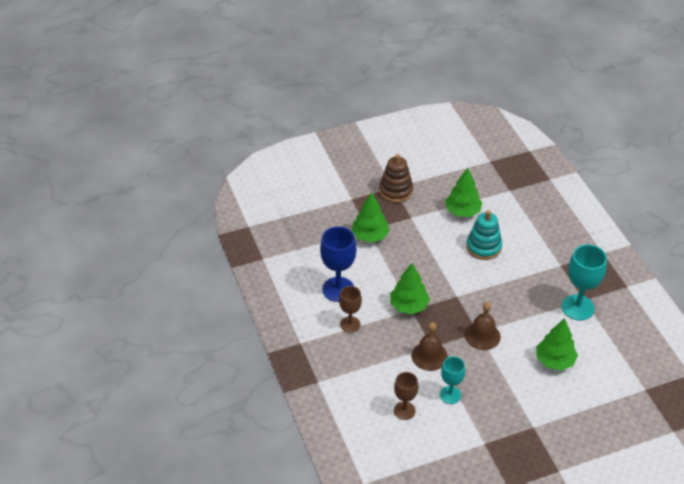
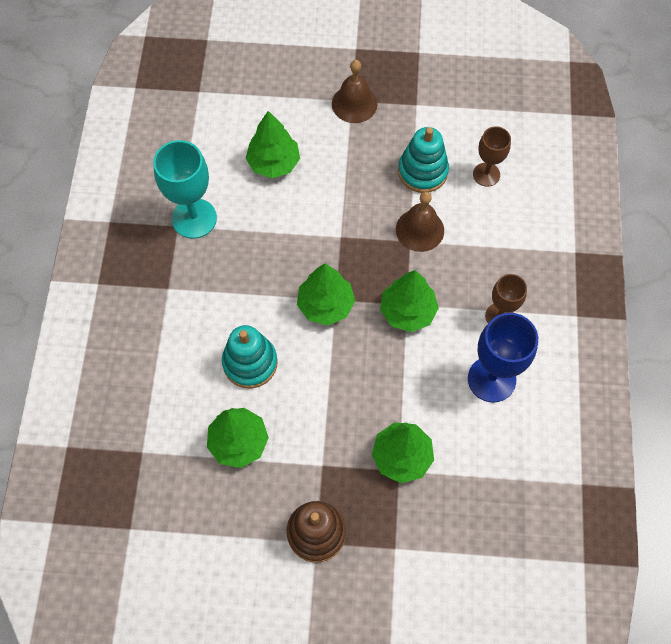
camera: 155 degrees left, 20 degrees up
turquoise goblet [440,356,465,404] -> turquoise stacking toy [398,127,449,193]
brown bell [465,302,501,350] -> brown bell moved to [332,60,377,123]
none -> green tree [297,263,355,325]

